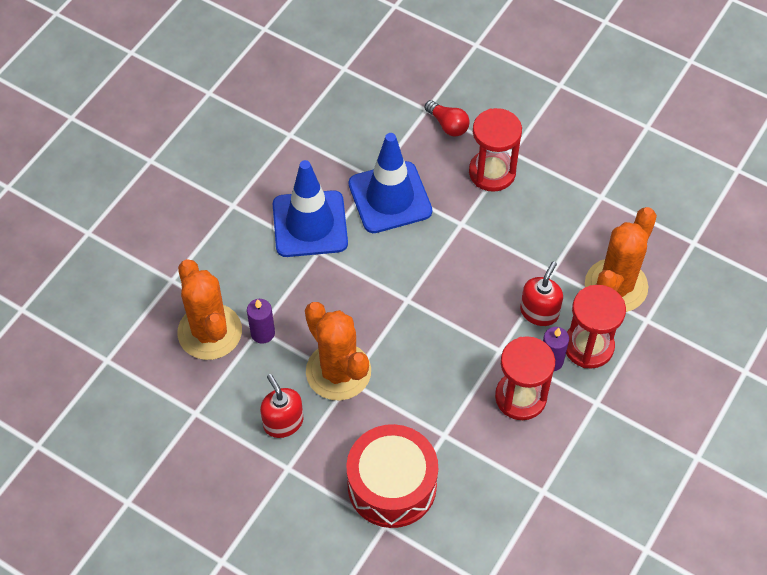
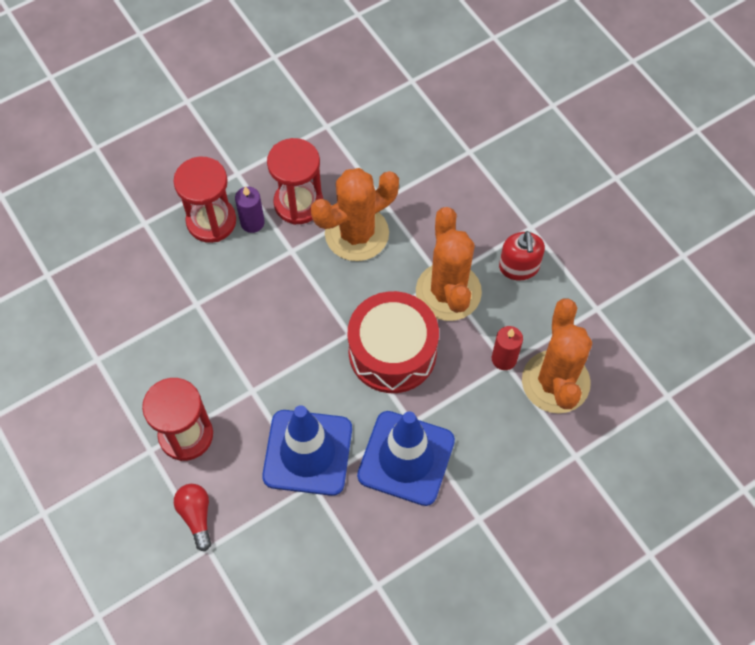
camera: 155 degrees left, 5 degrees up
purple candle [247,299,275,344] -> red candle [492,326,523,370]
red drum [346,424,438,528] -> red drum moved to [348,291,439,393]
red soap dispenser [520,261,563,326] -> none
orange cactus [585,207,657,312] -> orange cactus moved to [311,168,399,261]

